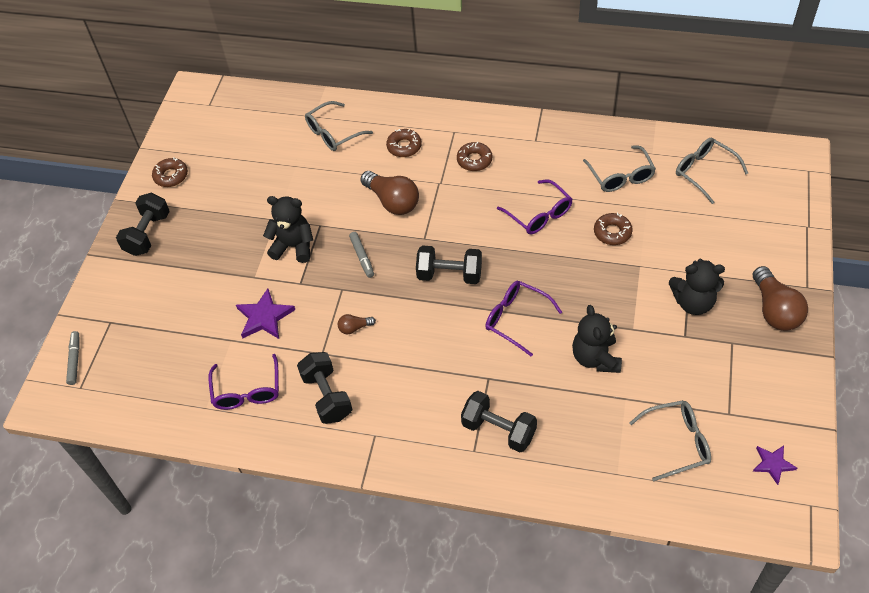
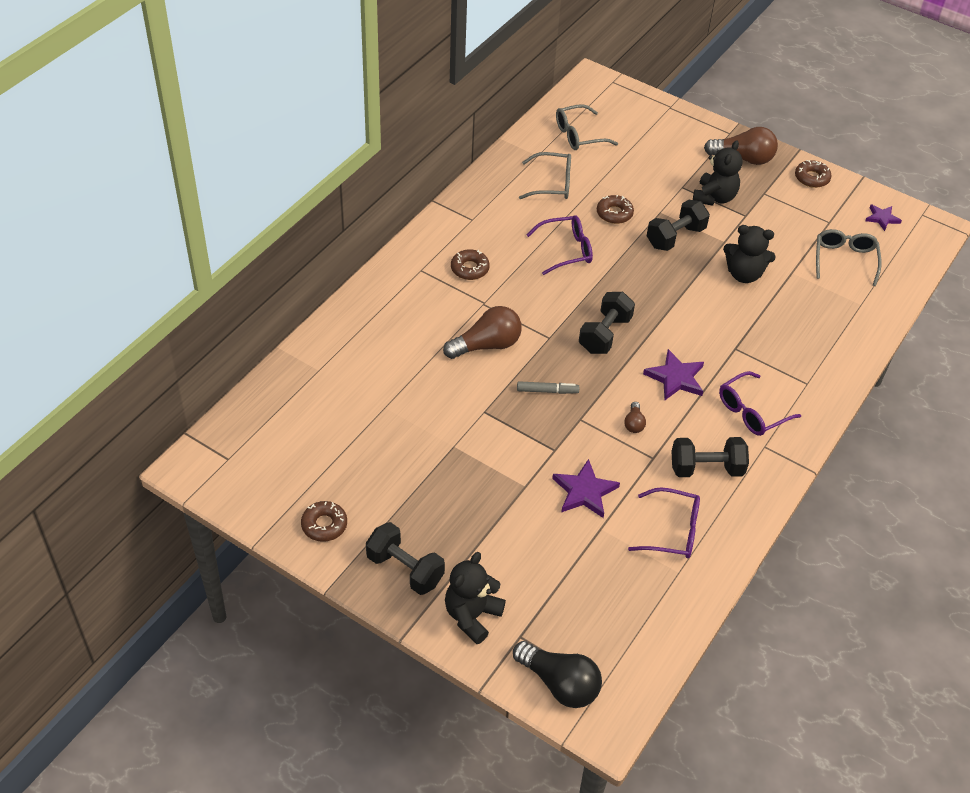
camera: 75 degrees left, 5 degrees down
grey marker [66,331,80,385] -> black light bulb [513,641,602,708]
black teddy bear [263,196,313,263] -> black teddy bear moved to [445,552,506,644]
grey glasses [305,101,373,151] -> none
brown donut [386,129,422,157] -> brown donut moved to [795,160,831,188]
black dumbbell [461,391,537,452] -> black dumbbell moved to [647,200,710,251]
purple glasses [485,281,562,356] -> purple glasses moved to [719,371,801,436]
none -> purple star [643,349,704,400]

